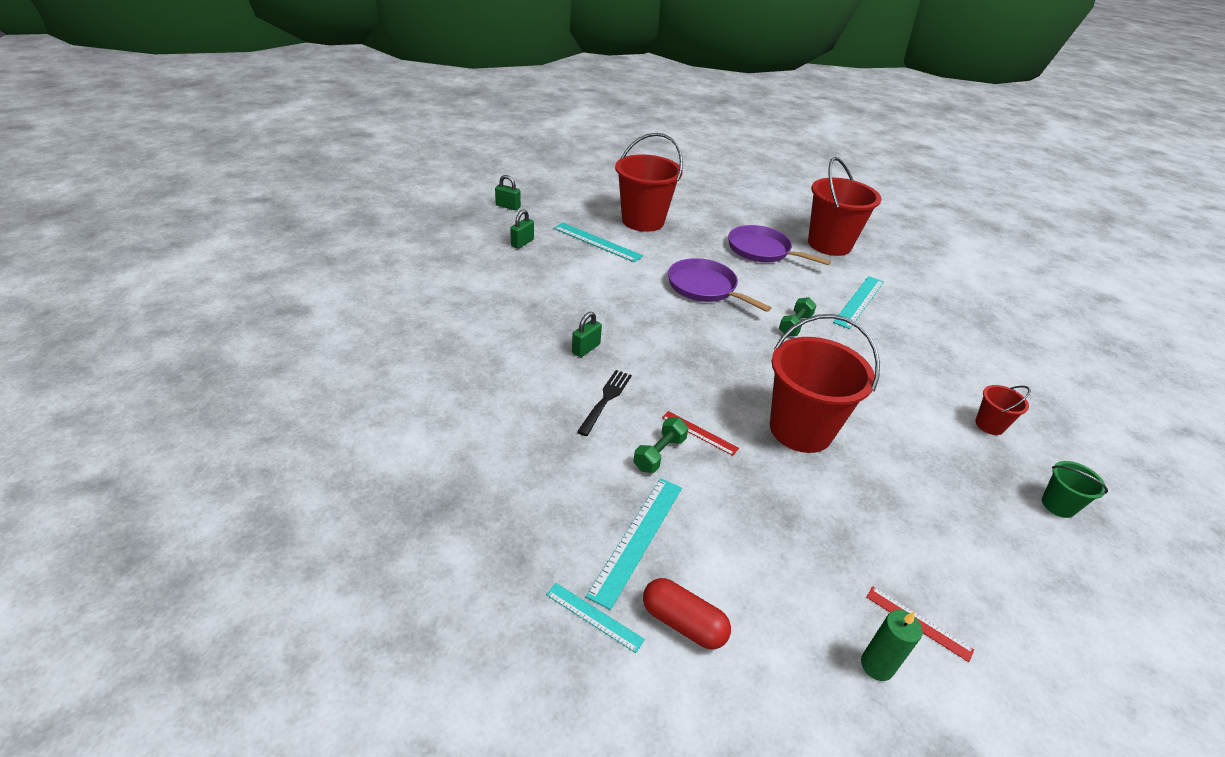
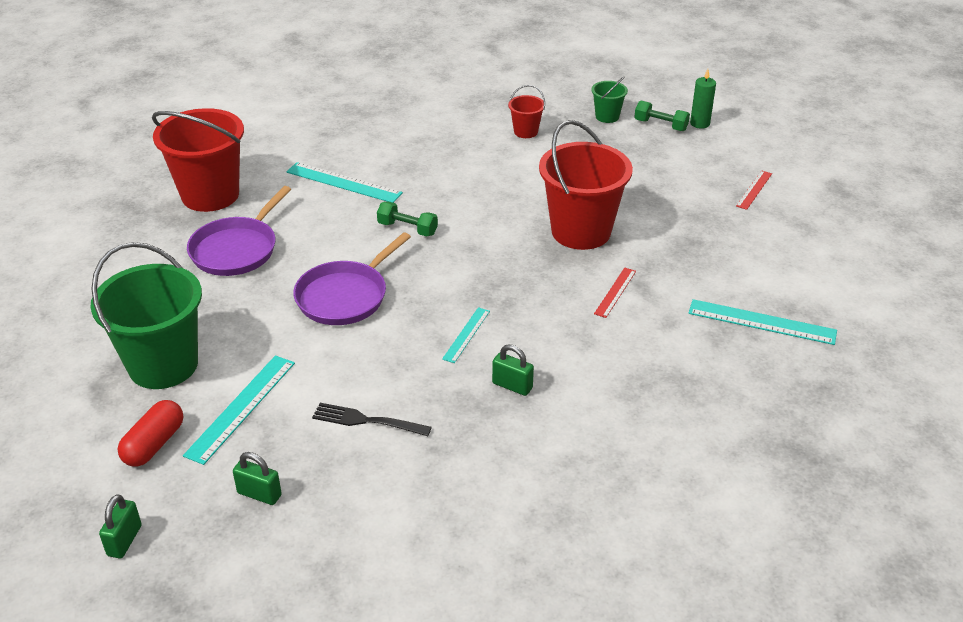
camera: 95 degrees left, 0 degrees up
turquoise ruler [546,583,645,653] -> turquoise ruler moved to [442,307,490,363]
black fork [577,370,632,436] -> black fork moved to [312,403,432,436]
red bucket [615,133,683,232] -> green bucket [90,242,202,389]
green dumbbell [633,418,689,473] -> green dumbbell moved to [634,101,690,131]
red capsule [643,578,731,650] -> red capsule moved to [118,400,183,467]
green candle [861,610,923,681] -> green candle moved to [690,69,716,129]

